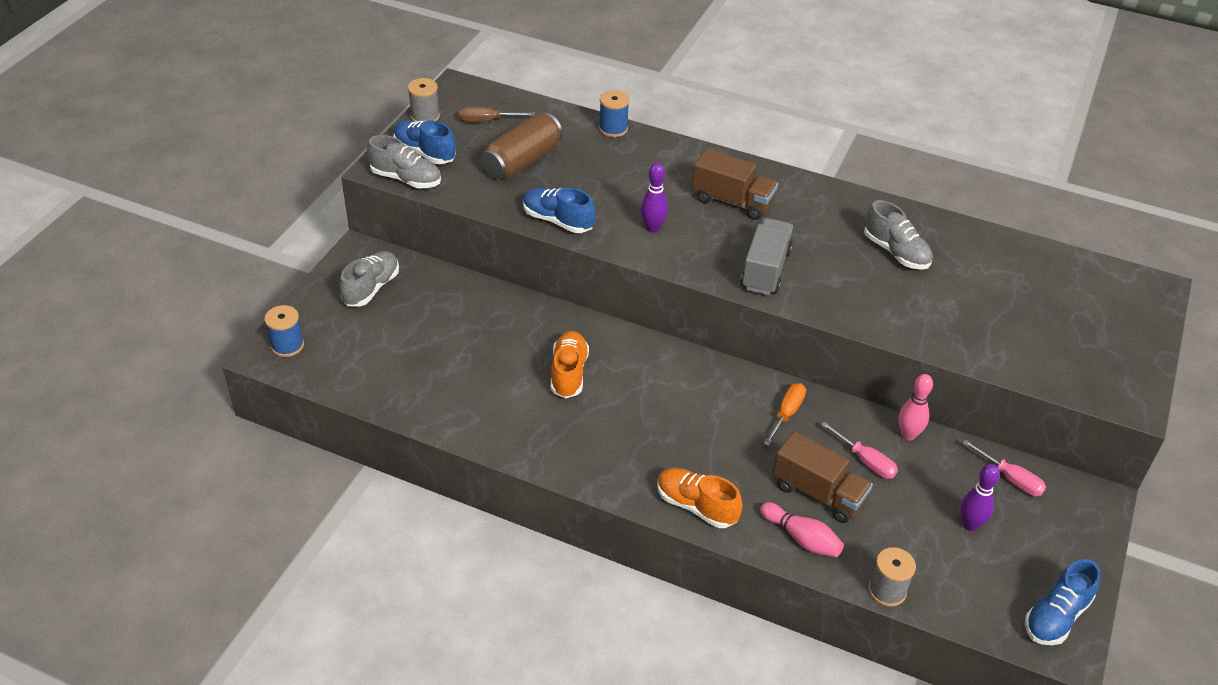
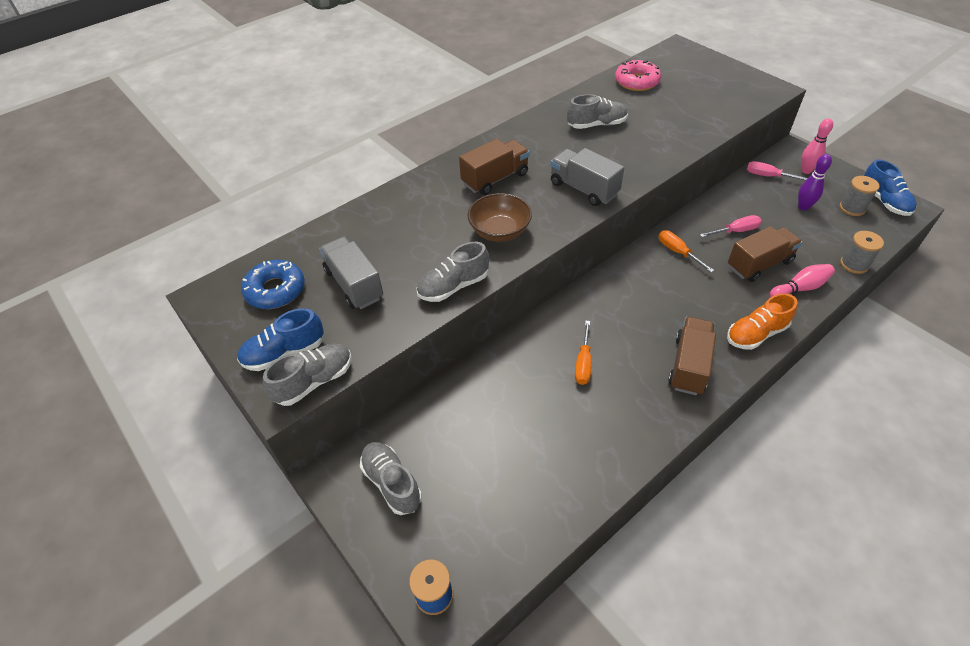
camera: 60 degrees left, 5 degrees up
grey spool [408,78,440,121] -> grey spool moved to [839,176,880,216]
brown screwdriver [459,107,535,122] -> blue donut [241,260,305,309]
brown can [481,112,562,180] -> grey truck [319,237,383,309]
blue shoe [523,188,596,233] -> grey shoe [417,242,489,302]
orange shoe [551,331,589,399] -> orange screwdriver [575,321,592,385]
blue spool [599,90,629,137] -> none
purple bowling pin [641,162,668,233] -> brown bowl [467,193,532,242]
pink bowling pin [898,374,933,441] -> pink bowling pin moved to [801,118,833,174]
pink screwdriver [962,439,1046,496] -> pink screwdriver turned 135 degrees counterclockwise [747,161,808,180]
none -> pink donut [615,59,661,91]
none -> brown truck [668,317,716,395]

